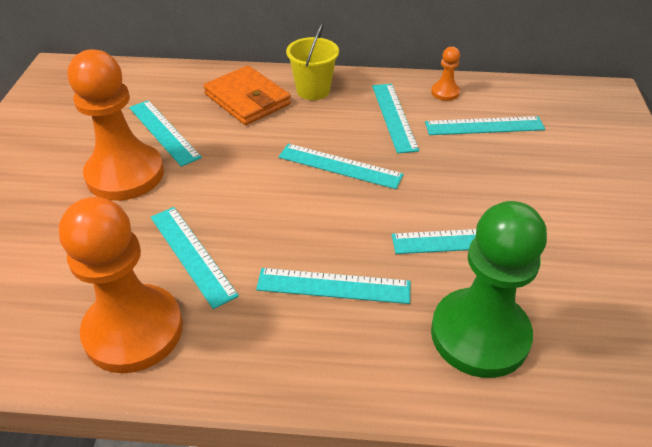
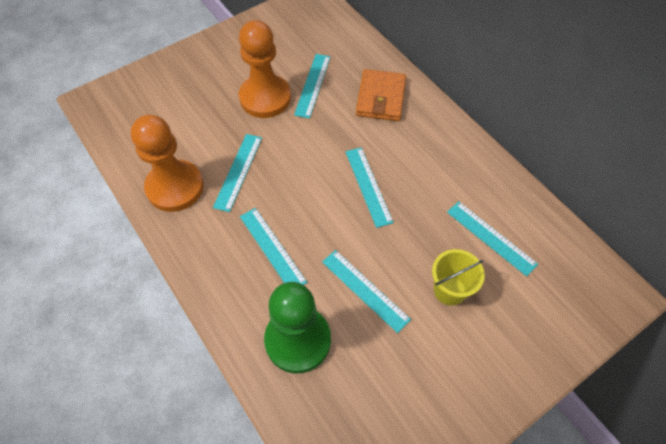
camera: 50 degrees right, 15 degrees up
yellow bucket [286,23,339,100] -> yellow bucket moved to [432,249,485,306]
turquoise ruler [372,84,419,154] -> none
orange pawn [431,46,460,101] -> none

